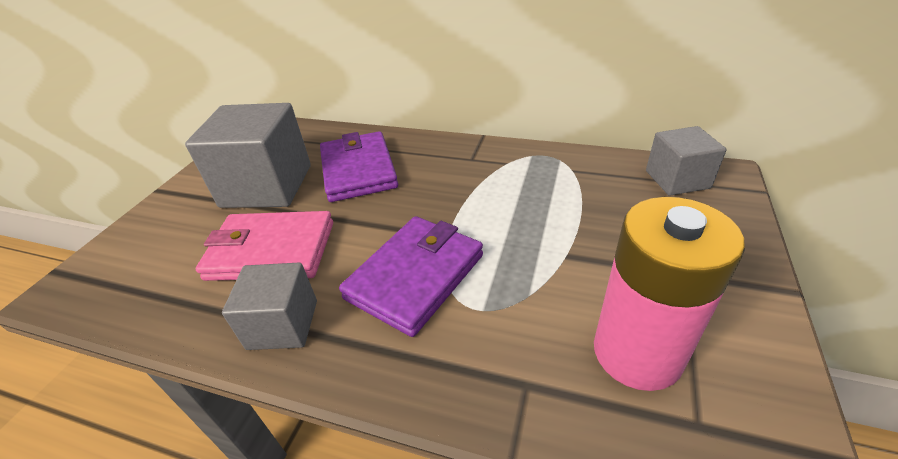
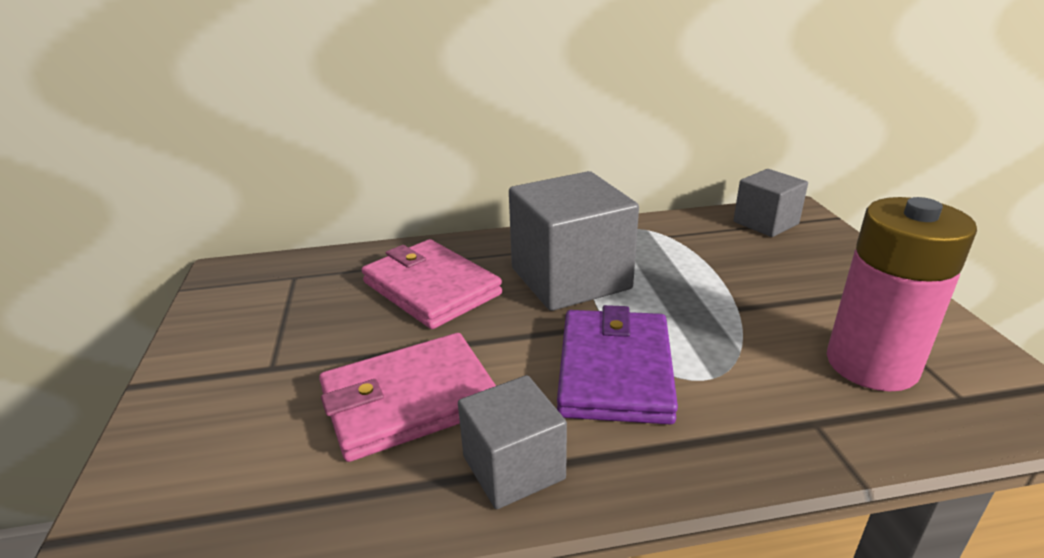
camera: 30 degrees left, 10 degrees down
grey cube [185,103,311,208] -> grey cube moved to [509,171,639,311]
purple wallet [320,131,398,202] -> pink wallet [362,239,502,329]

